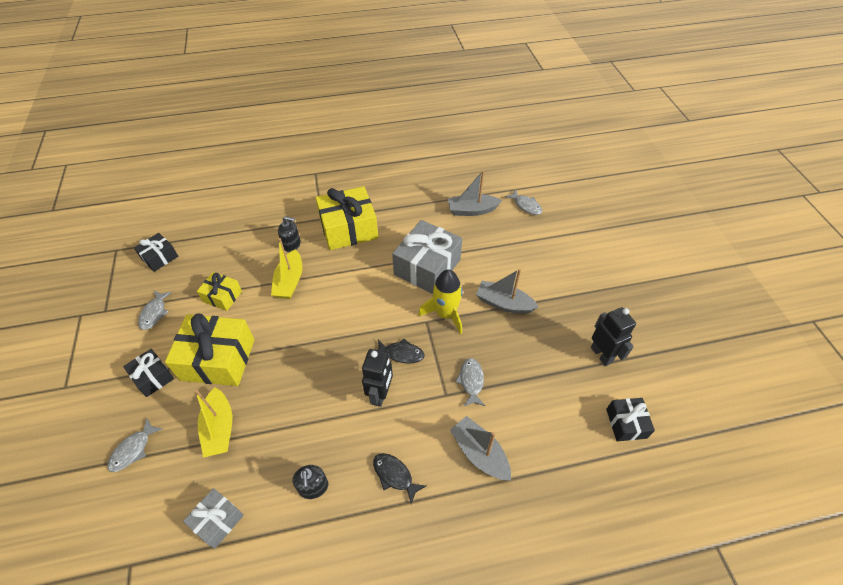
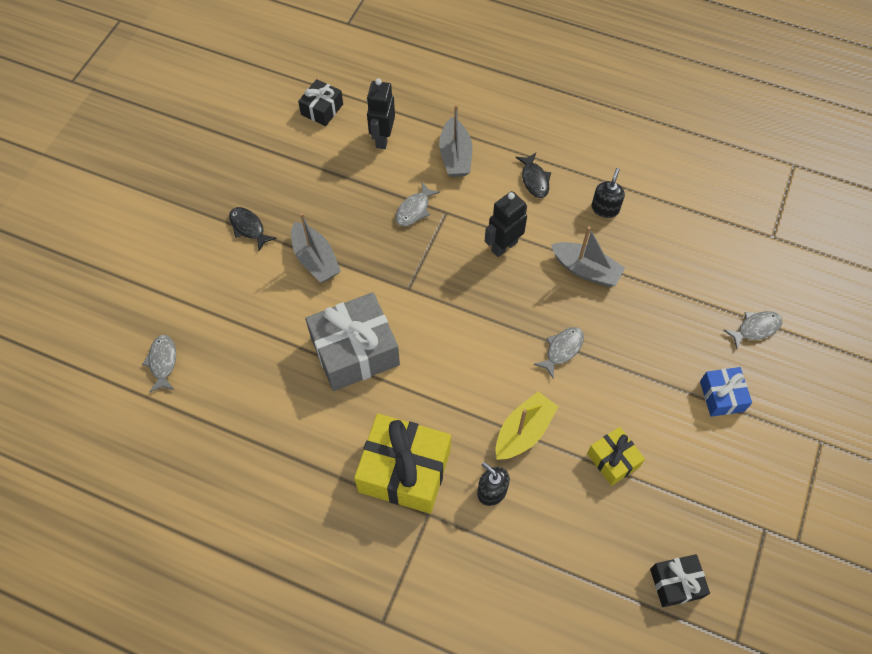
camera: 145 degrees left, 10 degrees up
black gift [123,349,174,397] -> blue gift [700,367,752,417]
grey fish [138,291,172,330] -> grey fish moved to [534,327,584,379]
yellow gift [165,313,254,386] -> none
grey gift [183,488,244,549] -> none
yellow boat [195,387,232,458] -> none
black fish [378,338,425,364] -> black fish moved to [229,207,277,251]
yellow rocket [419,269,463,334] -> none
grey boat [448,170,502,216] -> grey boat moved to [551,226,625,287]
black robot [591,307,636,366] -> black robot moved to [367,78,395,149]

